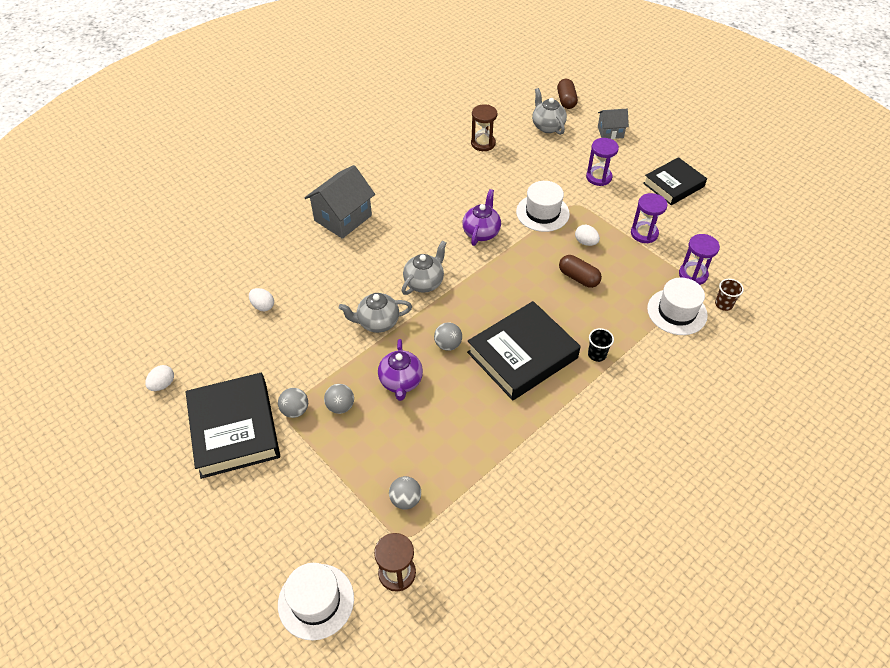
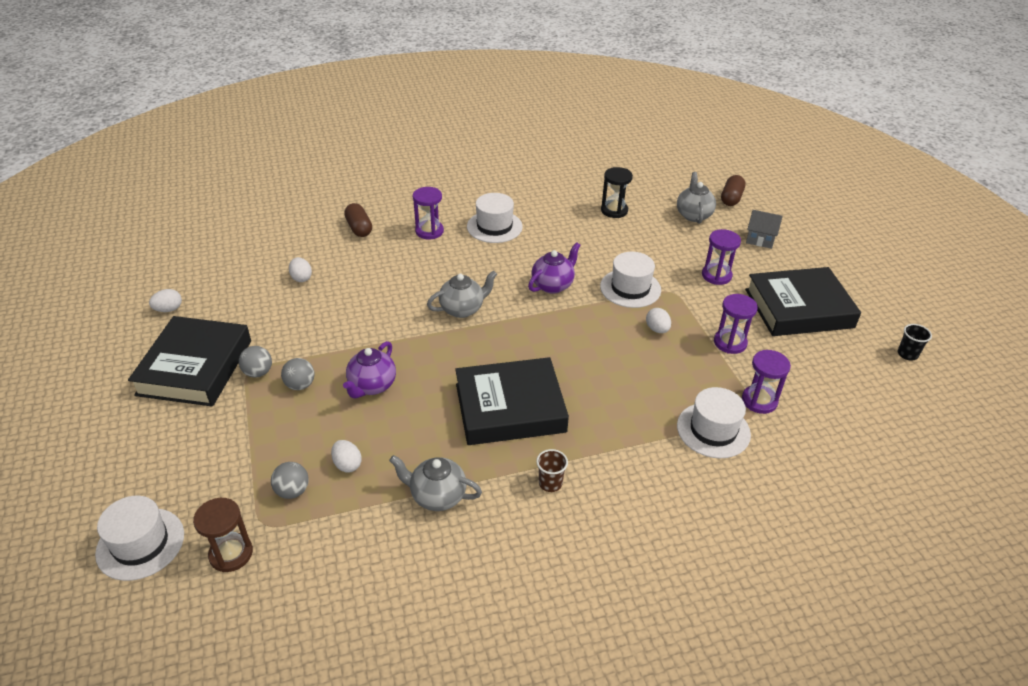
camera: 25 degrees right, 10 degrees down
grey house [304,165,375,239] -> purple hourglass [413,187,444,239]
grey teapot [339,293,412,333] -> grey teapot moved to [389,455,482,511]
grey ball [434,322,462,351] -> none
brown hourglass [471,104,497,151] -> black hourglass [601,167,633,218]
brown capsule [559,255,602,288] -> brown capsule moved to [344,203,372,237]
black cup [588,328,614,362] -> black cup moved to [898,324,932,361]
black book [643,157,707,205] -> black book [745,267,861,336], size x1.53
brown cup [715,278,744,311] -> brown cup moved to [536,449,568,492]
none -> white egg [331,440,362,472]
none -> white hat [467,193,523,243]

